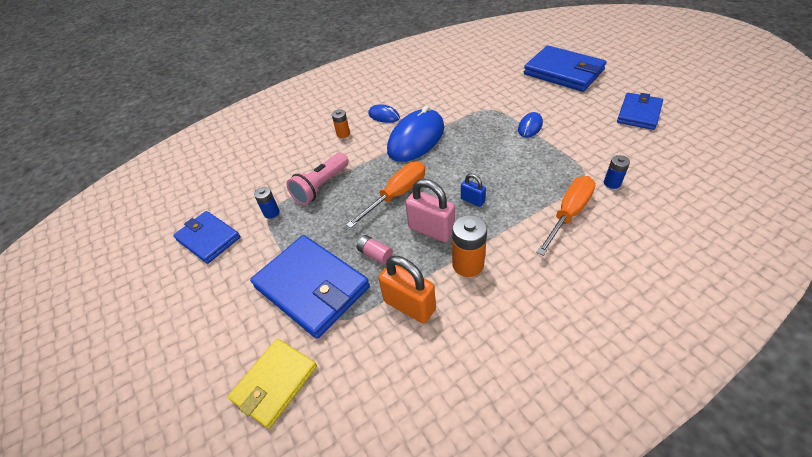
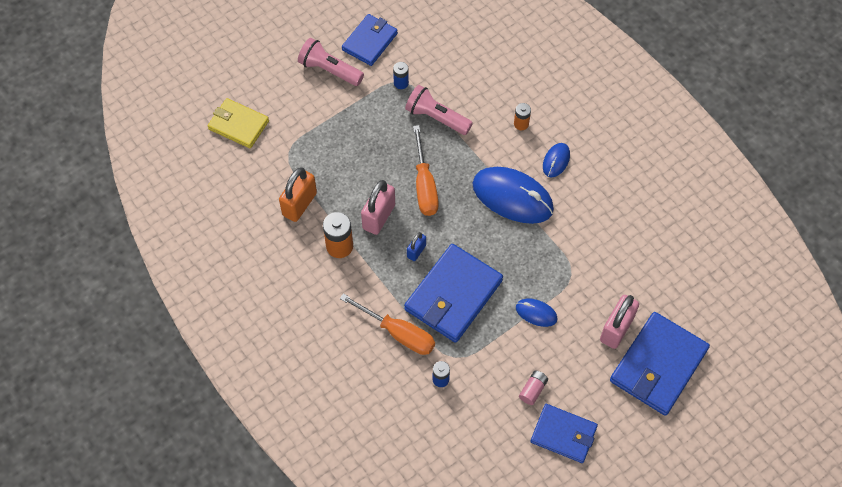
camera: 80 degrees right, 15 degrees up
blue wallet [250,235,370,339] -> blue wallet moved to [404,244,503,343]
orange screwdriver [346,161,425,228] -> orange screwdriver turned 45 degrees clockwise [413,125,439,216]
pink battery [357,235,393,265] -> pink battery moved to [519,371,548,405]
none -> pink flashlight [298,38,364,86]
none -> pink padlock [600,295,639,349]

